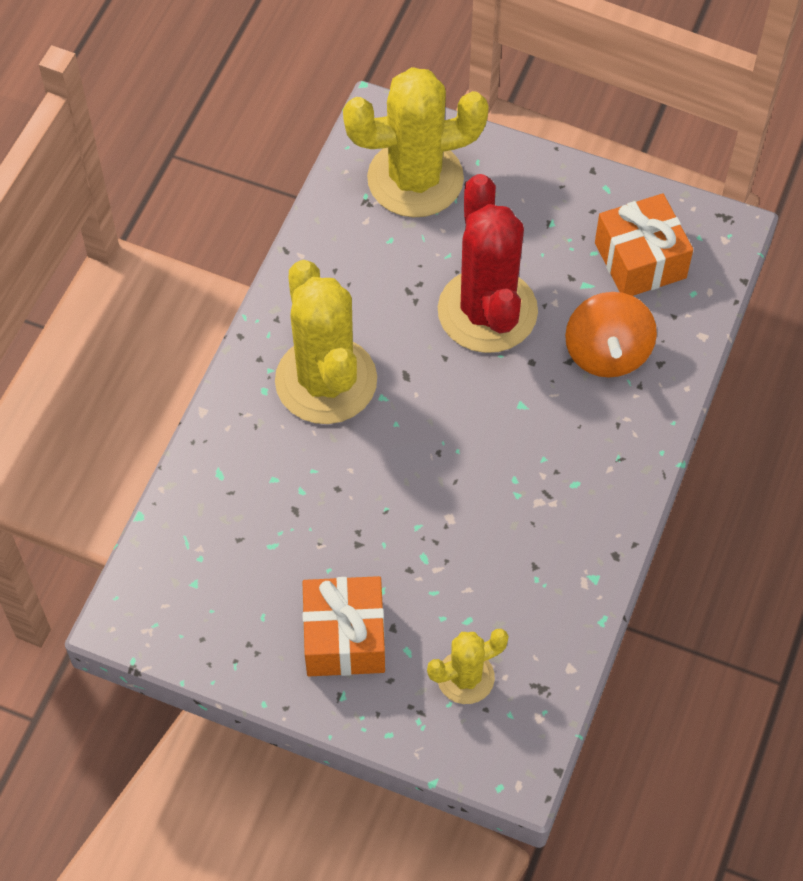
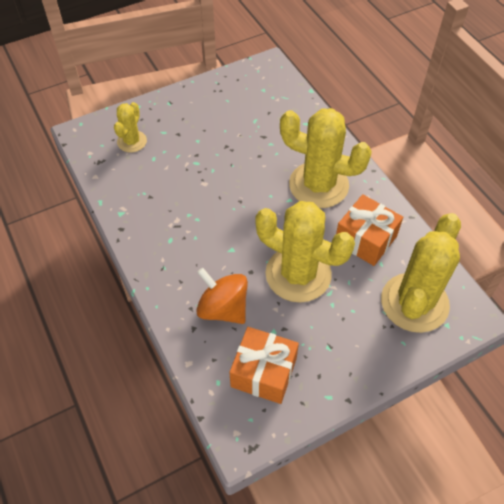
camera: 130 degrees right, 5 degrees down
orange gift [302,576,385,676] -> orange gift moved to [336,194,403,266]
red cactus [438,174,538,353] -> yellow cactus [255,201,355,303]

